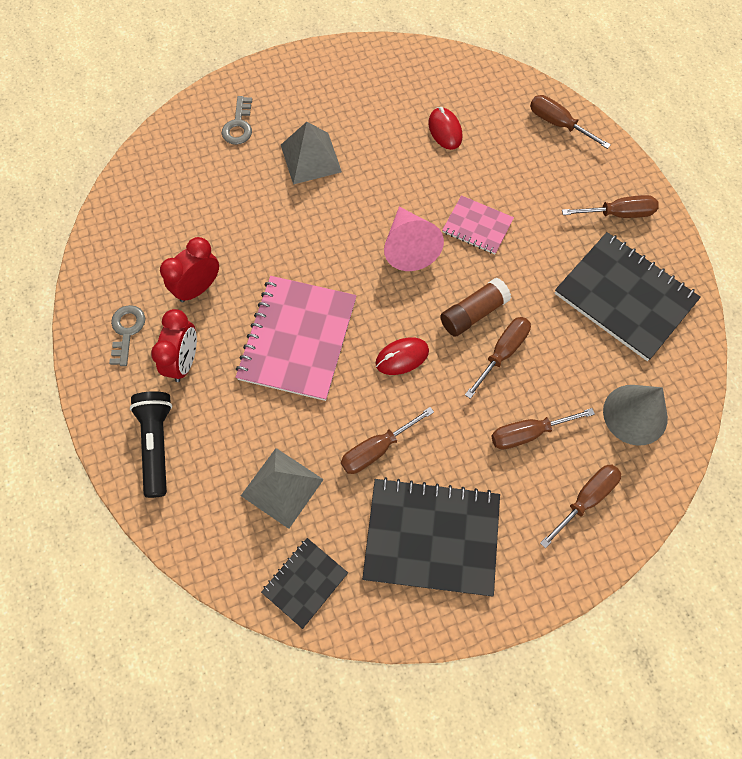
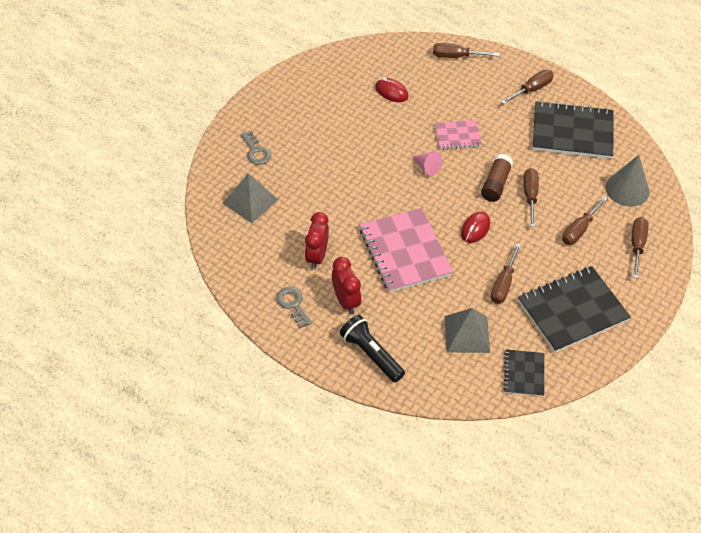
camera: 35 degrees left, 15 degrees down
grey pyramid [281,122,342,185] -> grey pyramid moved to [223,173,278,223]
pink cone [384,207,444,271] -> pink cone [412,151,442,176], size x0.58

